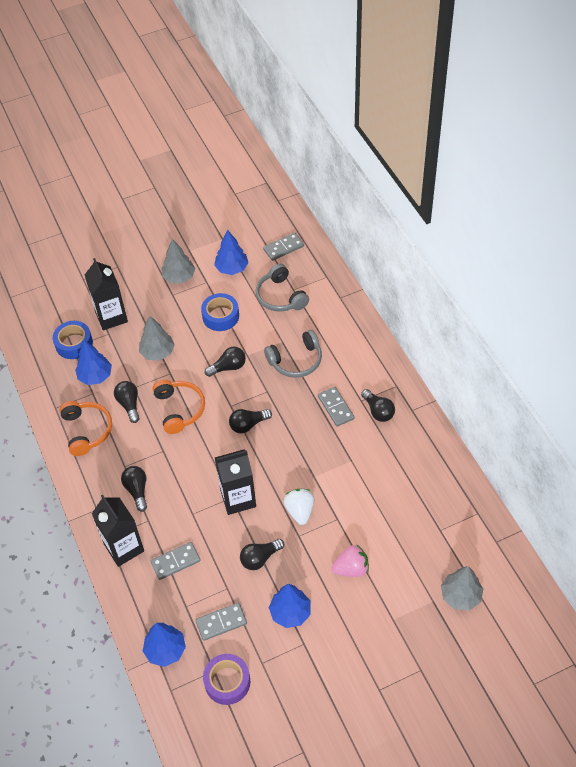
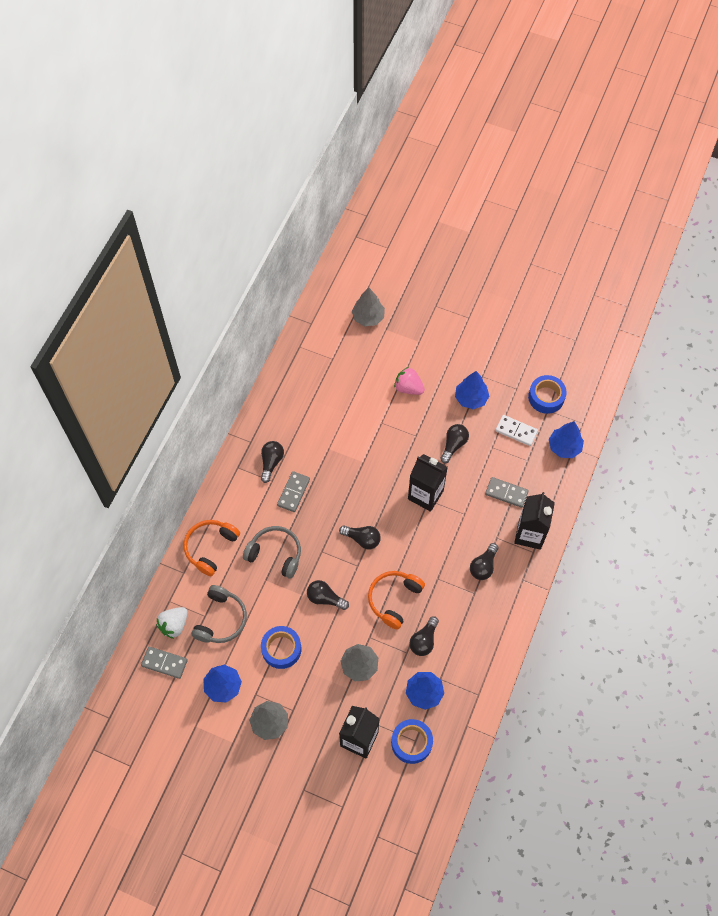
camera: 135 degrees left, 10 degrees up
orange headphones [59,401,112,456] -> orange headphones moved to [183,520,240,576]
grey domino [195,603,247,641] -> white domino [495,415,538,446]
purple tape [203,654,250,705] -> blue tape [528,375,567,414]
black light bulb [240,539,284,570] -> black light bulb turned 75 degrees counterclockwise [440,424,469,463]
white strawberry [284,489,314,525] -> white strawberry moved to [156,607,188,639]

